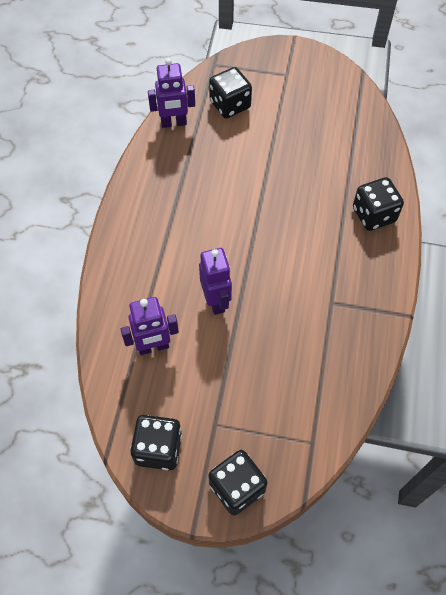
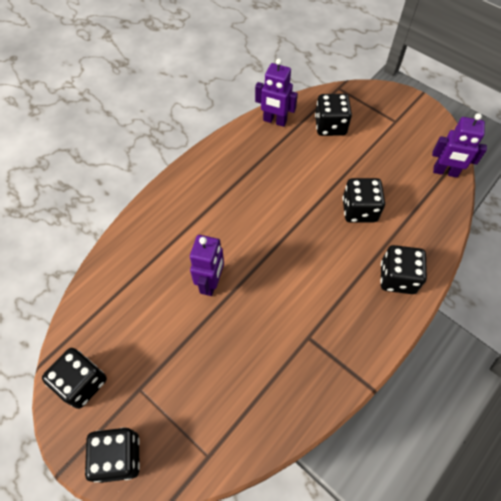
camera: 30 degrees right, 0 degrees up
purple robot [121,297,179,355] -> purple robot moved to [432,113,487,178]
none -> black dice [343,178,385,223]

